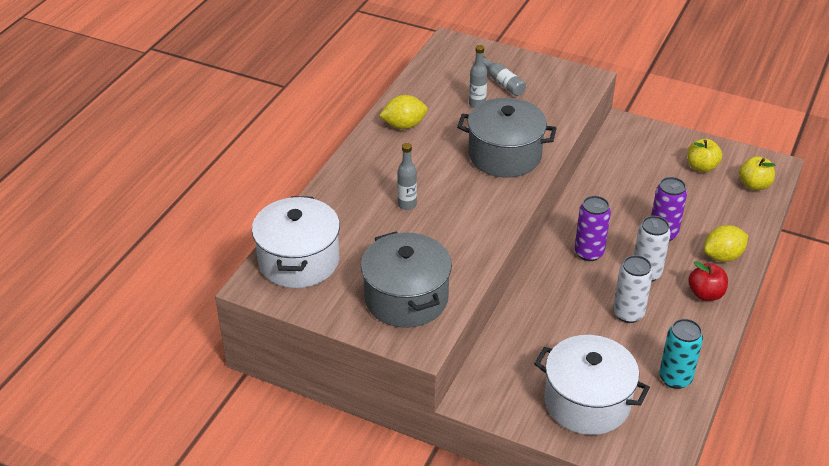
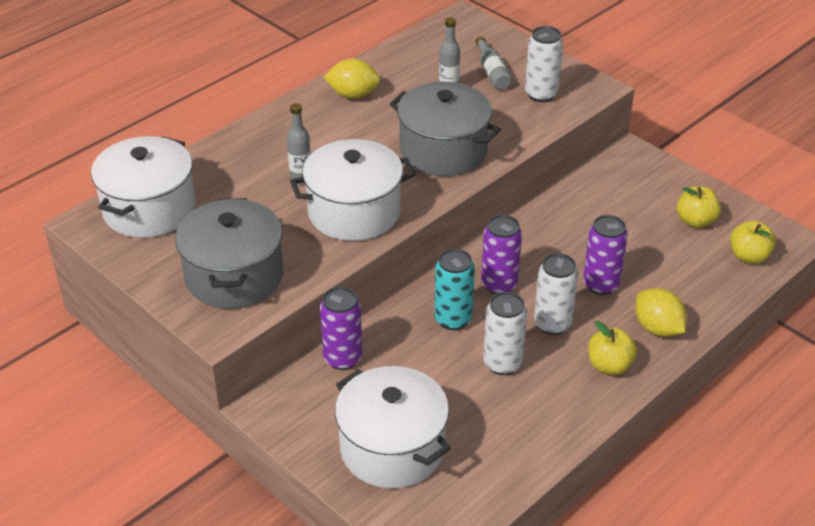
camera: 20 degrees right, 0 degrees up
turquoise can [659,319,703,389] -> turquoise can moved to [434,249,475,330]
red apple [688,261,728,301] -> yellow apple [588,321,637,375]
yellow lemon [704,225,748,262] -> yellow lemon turned 60 degrees clockwise [635,288,687,337]
none -> white pot [290,139,416,241]
none -> purple can [320,287,362,370]
none -> white can [525,26,563,102]

